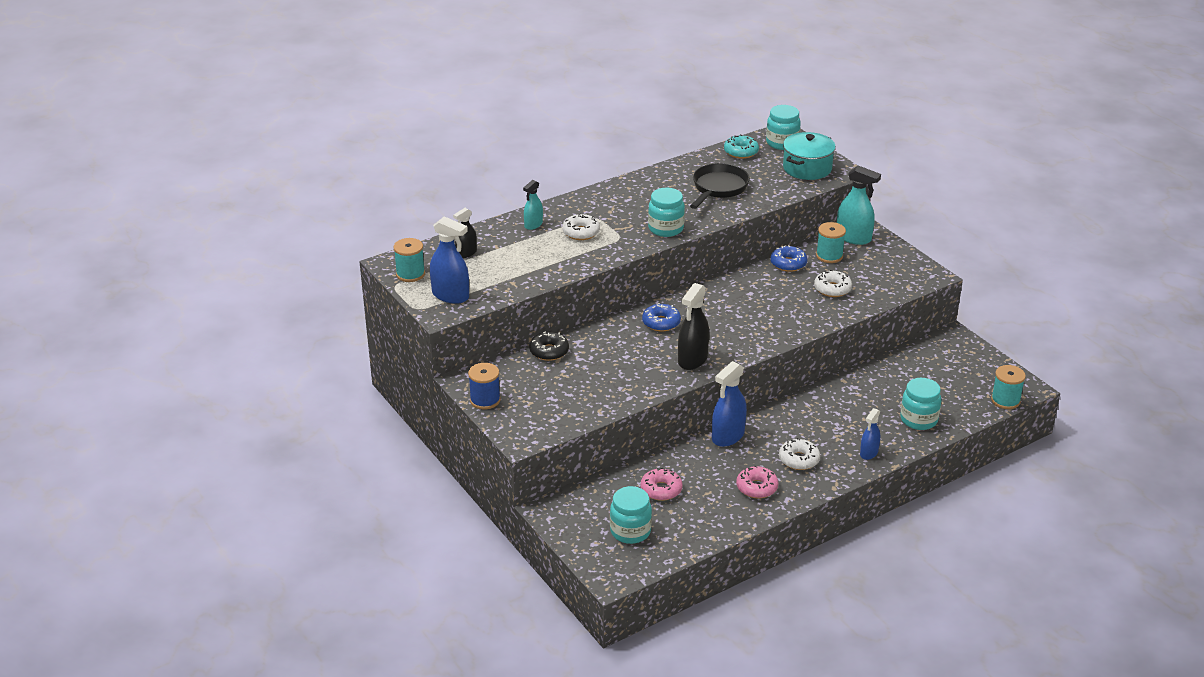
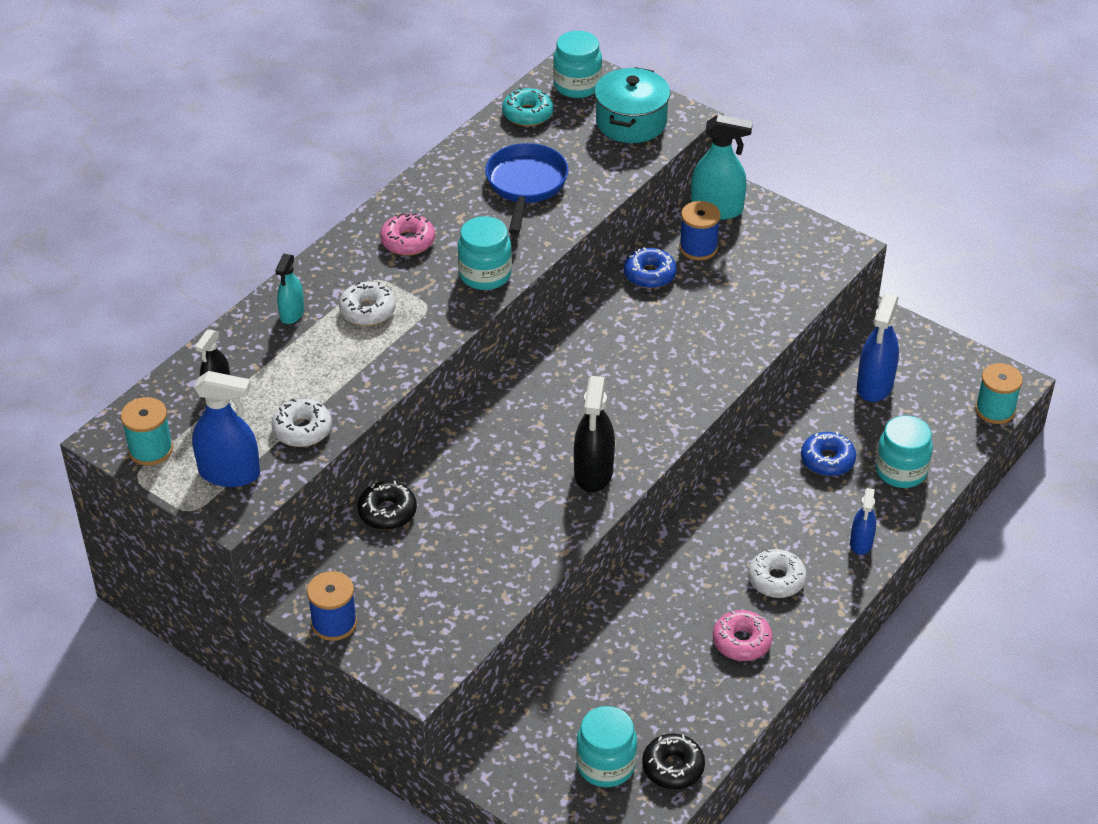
camera: 20 degrees left, 10 degrees up
pink donut [641,468,683,501] -> pink donut moved to [380,213,435,256]
blue donut [642,303,681,331] -> blue donut moved to [801,432,856,476]
black pan [690,163,750,209] -> blue pan [485,143,568,235]
blue spray bottle [712,361,747,447] -> blue spray bottle moved to [857,293,899,402]
white donut [814,270,852,297] -> white donut moved to [271,399,332,447]
turquoise spool [816,222,846,263] -> blue spool [679,201,721,260]
none -> black donut [642,733,705,789]

